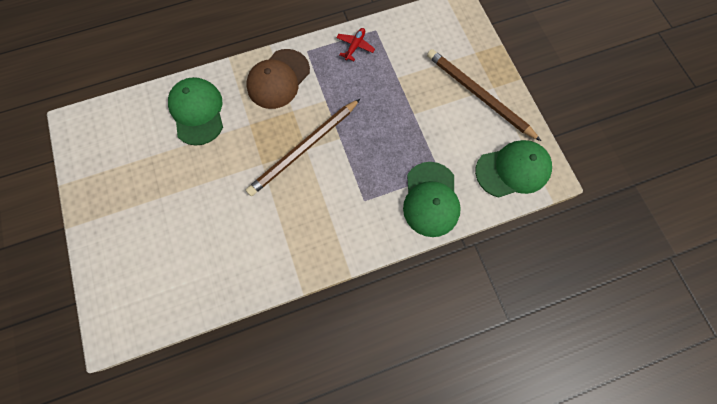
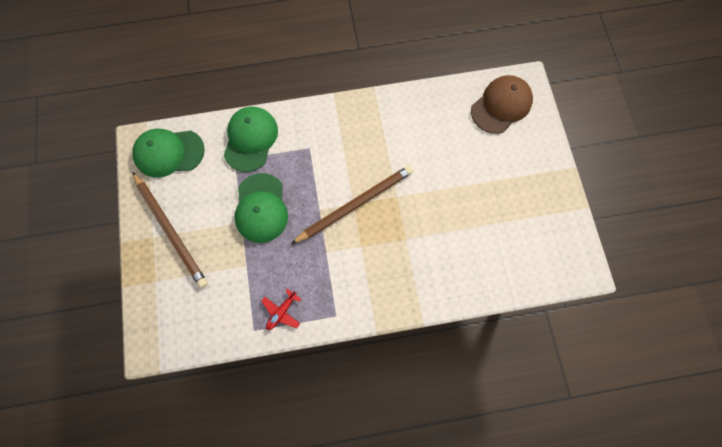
camera: 170 degrees left, 0 degrees up
green cap [168,77,223,146] -> green cap moved to [235,173,288,243]
brown cap [246,49,310,109] -> brown cap moved to [471,75,533,134]

